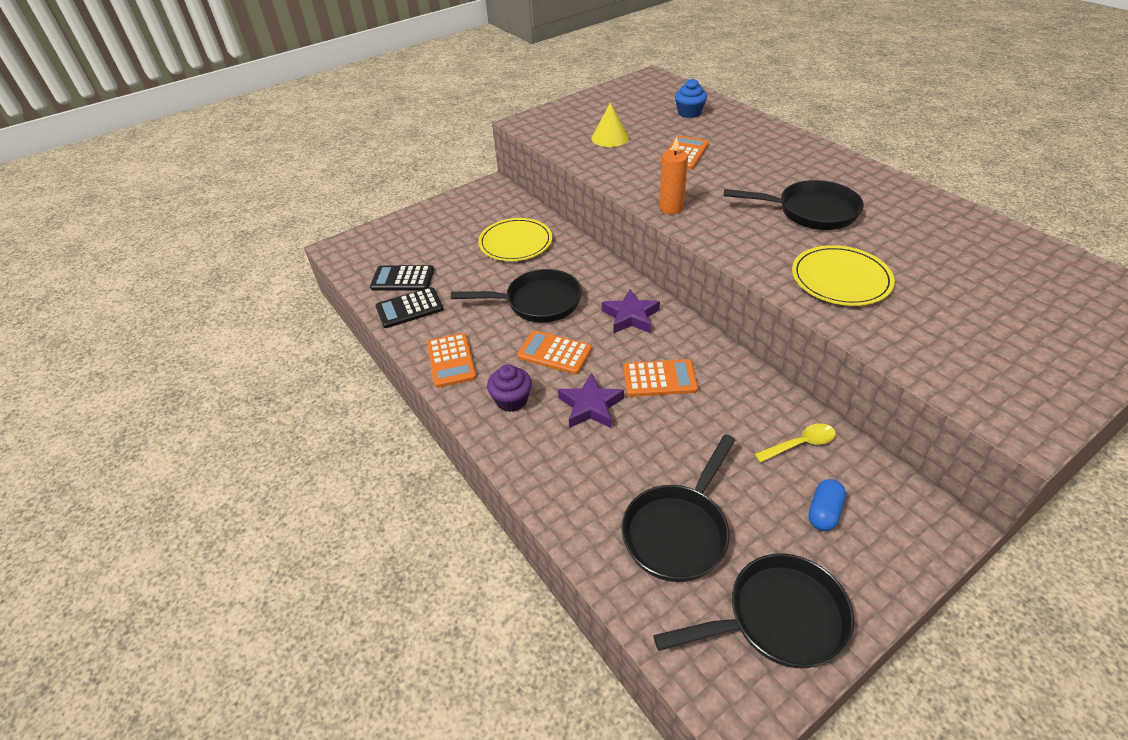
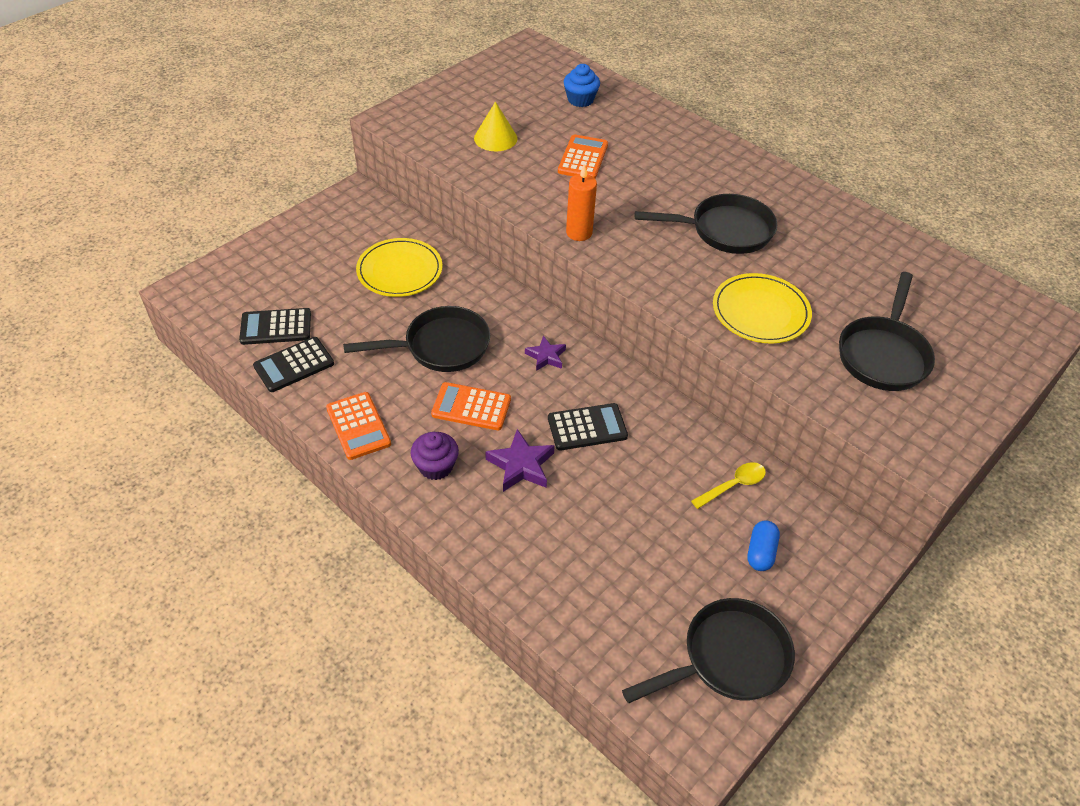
camera: 15 degrees left, 5 degrees up
purple star [602,289,660,334] -> purple star [525,336,566,371], size x0.66
black pan [621,434,735,582] -> black pan moved to [839,272,935,391]
orange calculator [623,359,698,397] -> black calculator [548,403,628,451]

